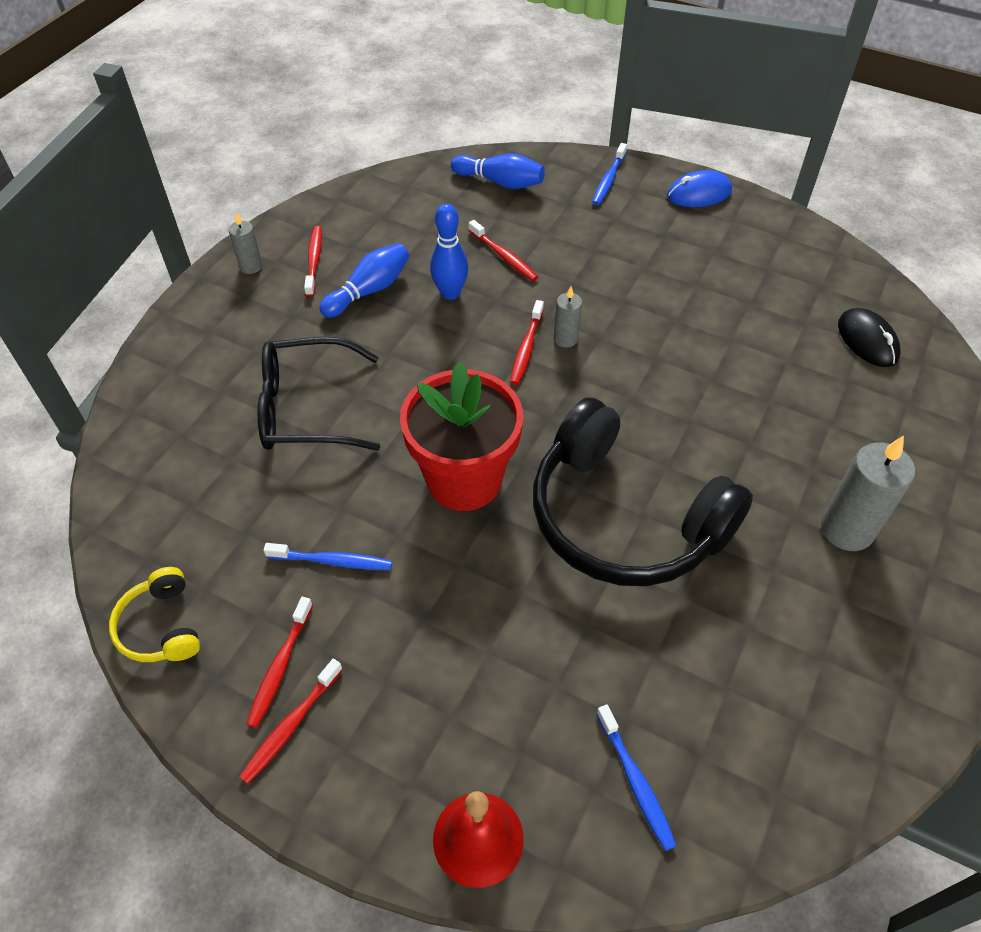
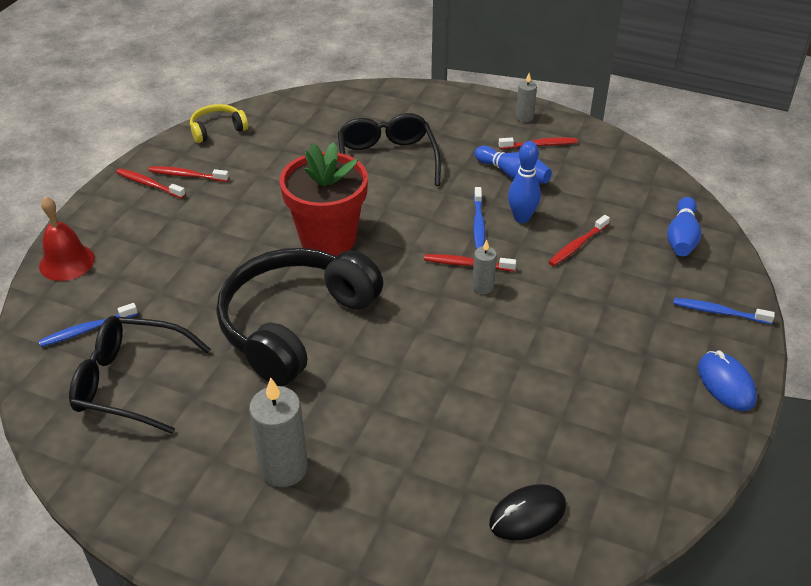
camera: 85 degrees right, 10 degrees down
blue toothbrush [263,543,392,570] -> blue toothbrush moved to [473,187,485,249]
none -> black glasses [69,316,211,434]

